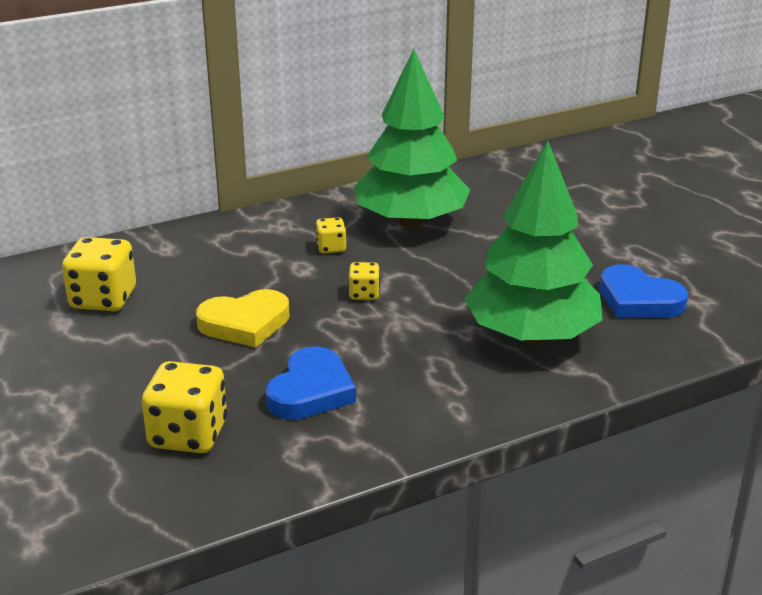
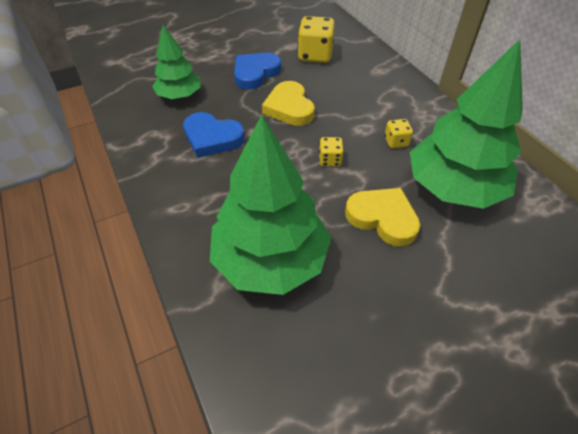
camera: 90 degrees right, 20 degrees up
yellow dice [142,361,227,453] -> green tree [152,25,200,99]
blue heart [600,264,688,318] -> blue heart moved to [234,53,281,90]
none -> yellow heart [345,188,420,246]

